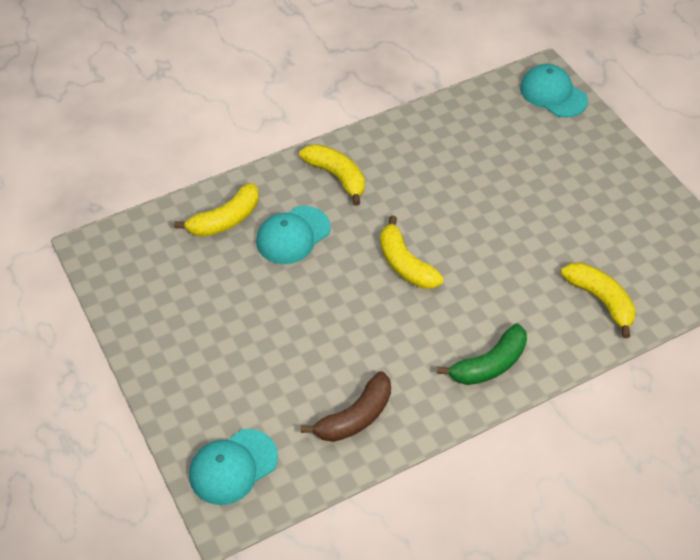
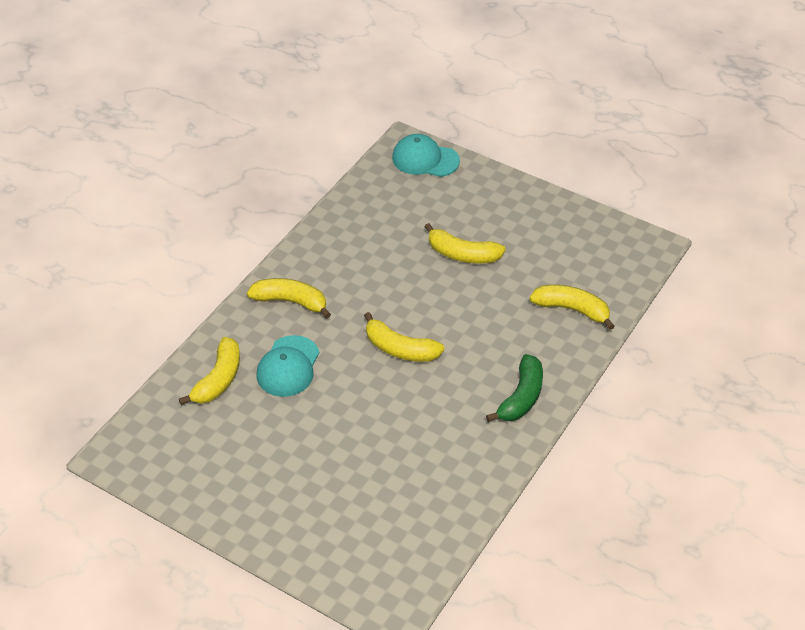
camera: 30 degrees left, 5 degrees down
turquoise cap [189,429,278,505] -> none
brown banana [301,371,391,442] -> none
none -> yellow banana [425,223,506,263]

